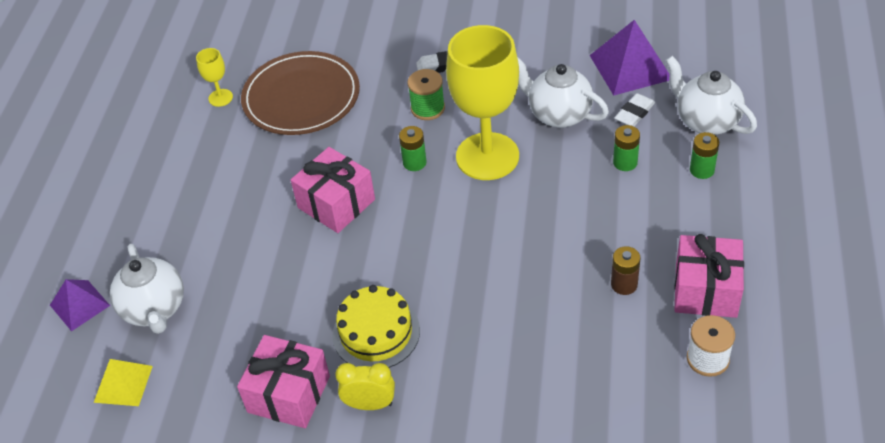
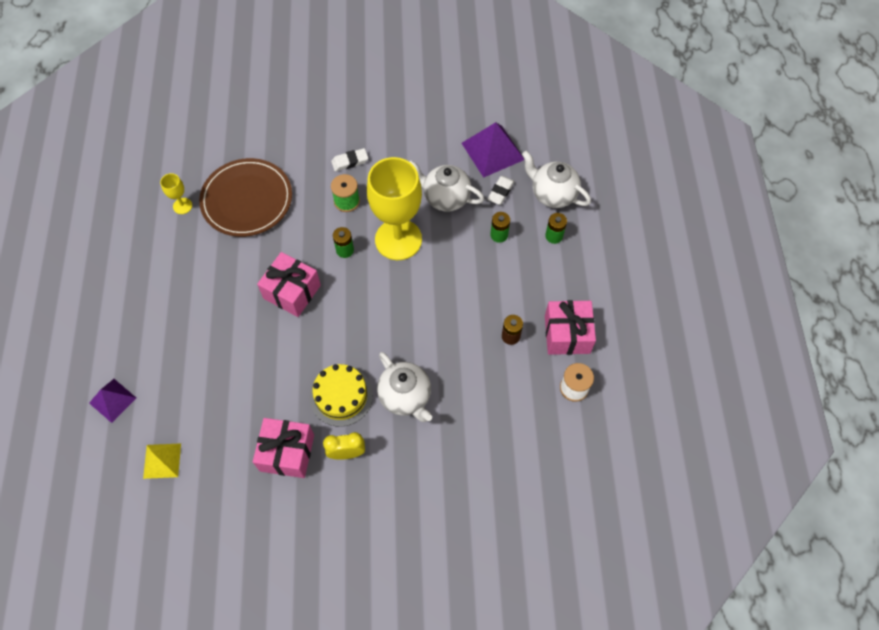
camera: 15 degrees left, 15 degrees up
white teapot [110,244,184,334] -> white teapot moved to [377,352,432,422]

